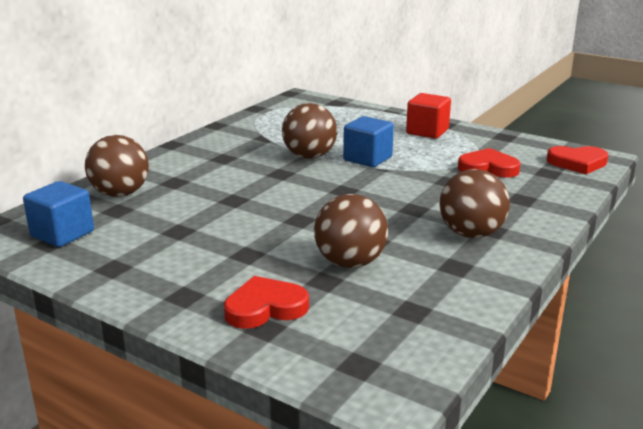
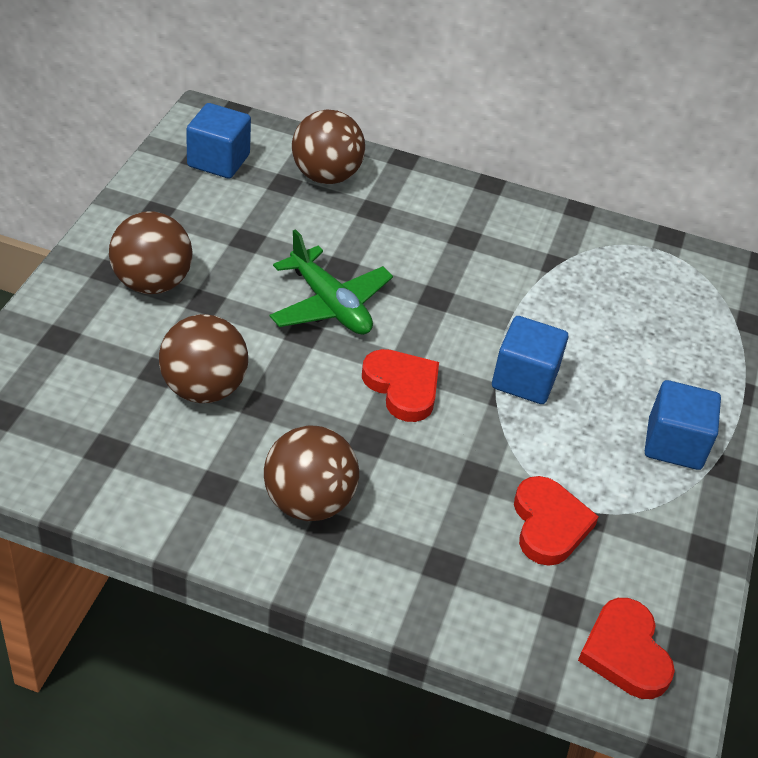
camera: 70 degrees right, 20 degrees up
red heart [224,276,309,329] -> red heart moved to [362,349,439,422]
brown ball [282,103,337,159] -> brown ball moved to [109,211,193,294]
red cube [406,93,451,139] -> blue cube [645,380,721,470]
none -> green plane [270,229,393,335]

